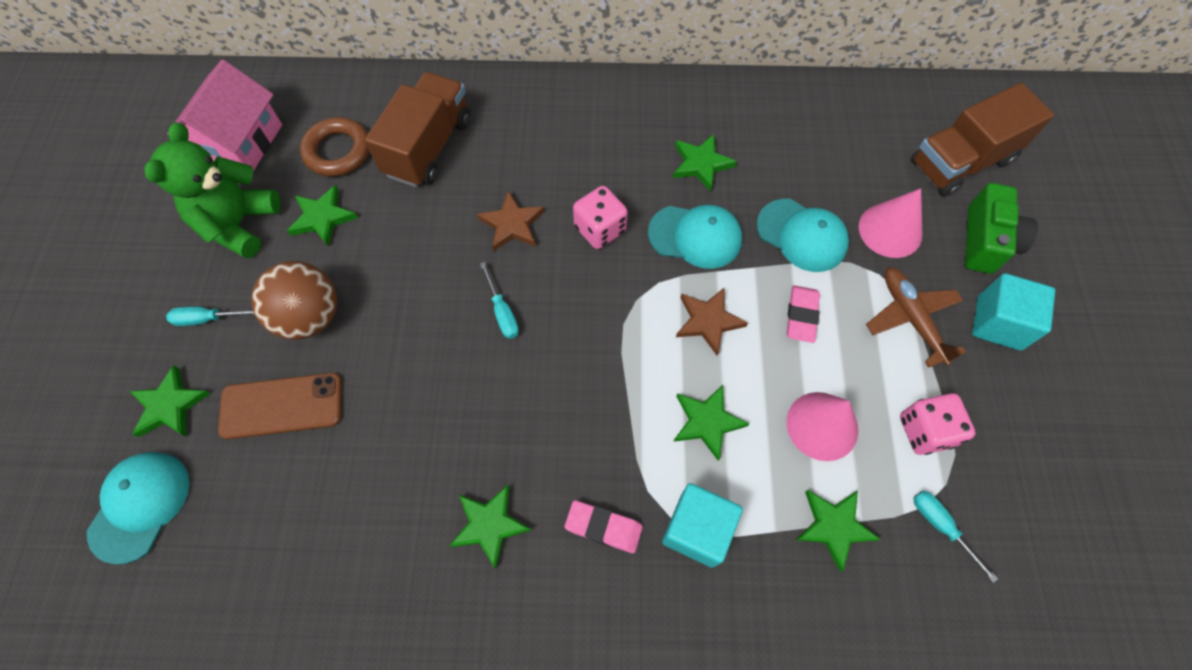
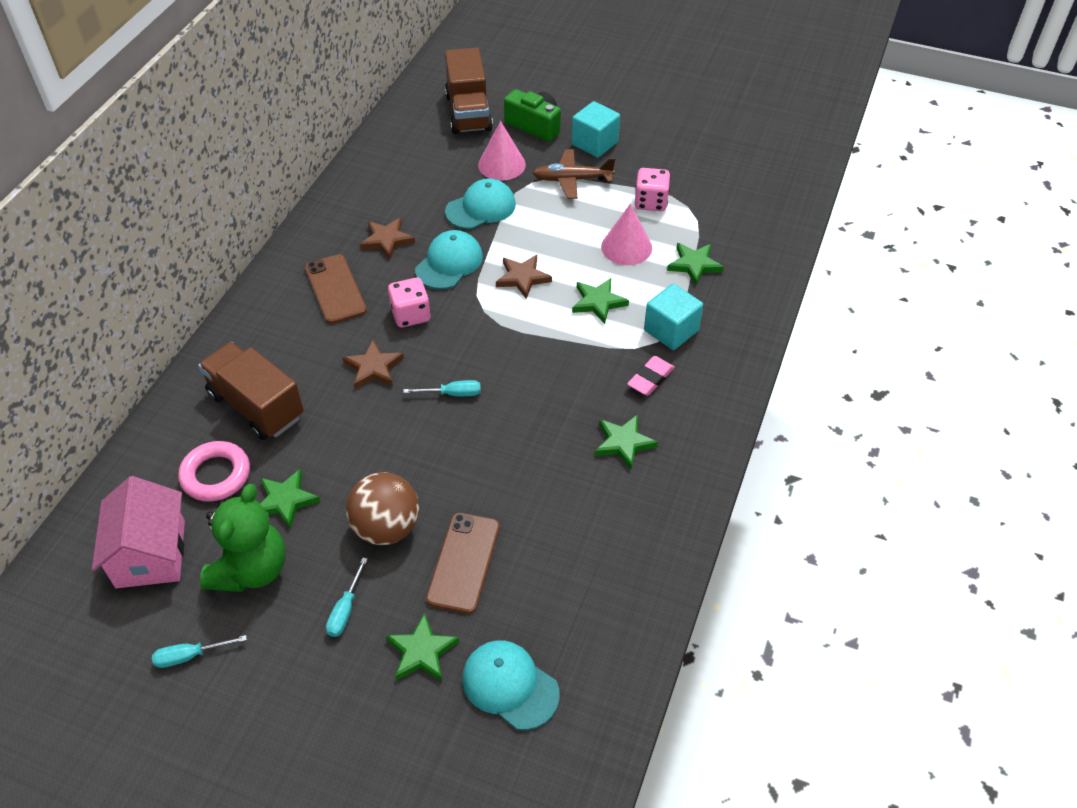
camera: 70 degrees left, 15 degrees down
green teddy bear [144,122,281,258] -> green teddy bear turned 105 degrees counterclockwise [200,484,286,592]
pink house [167,60,282,171] -> pink house turned 45 degrees clockwise [92,476,185,588]
brown ring [300,117,370,177] -> pink ring [178,441,250,502]
green star [673,134,737,192] -> brown star [360,218,415,260]
pink eraser [787,285,820,343] -> none
turquoise screwdriver [913,491,998,583] -> turquoise screwdriver moved to [152,635,247,668]
none -> brown phone [305,254,367,324]

